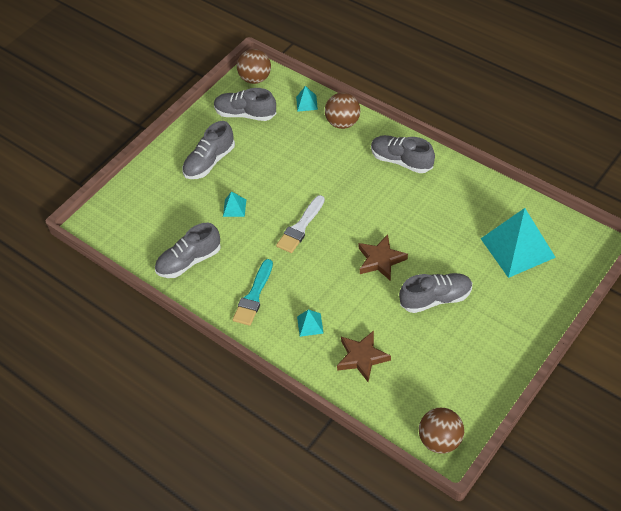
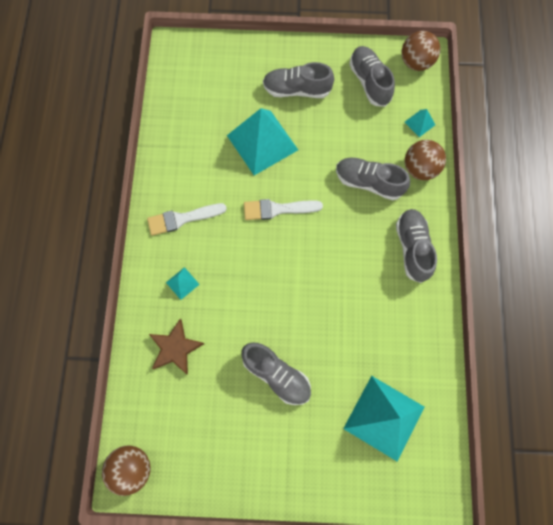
camera: 50 degrees right, 20 degrees up
grey shoe [155,223,220,278] -> grey shoe moved to [336,158,410,200]
turquoise pyramid [223,191,246,217] -> turquoise pyramid [227,108,298,175], size x2.34
turquoise brush [233,259,273,326] -> white brush [147,203,227,236]
brown star [358,234,408,281] -> none

